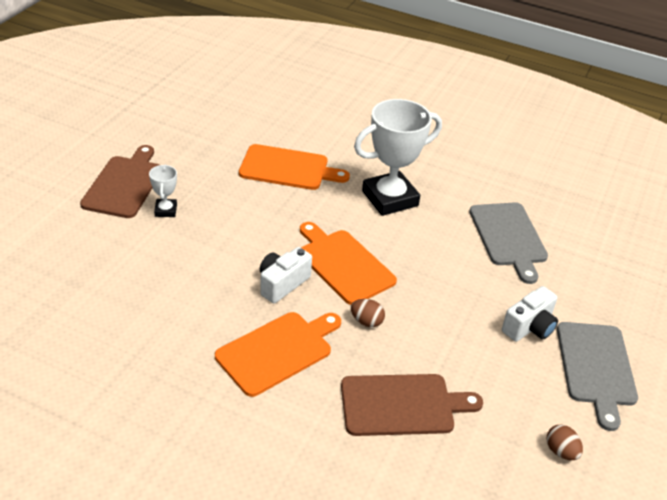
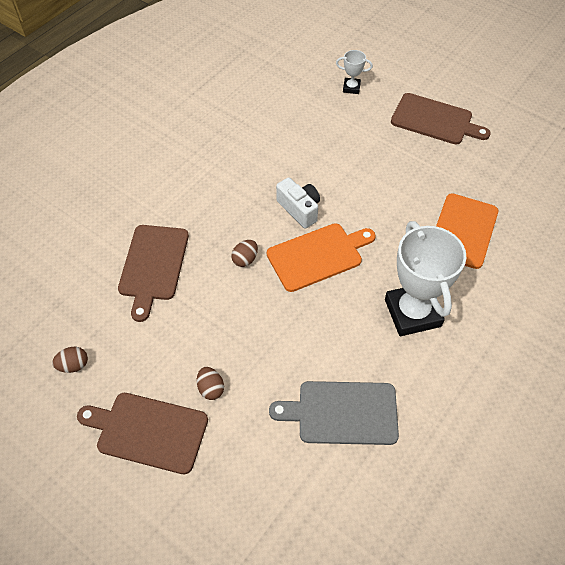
camera: 105 degrees right, 15 degrees up
white trophy [149,164,177,217] -> white trophy moved to [336,50,373,94]
orange cutting board [215,312,341,397] -> none
white camera [502,286,558,342] -> brown egg [197,367,224,400]
grey cutting board [557,322,638,431] -> brown cutting board [77,393,208,474]

